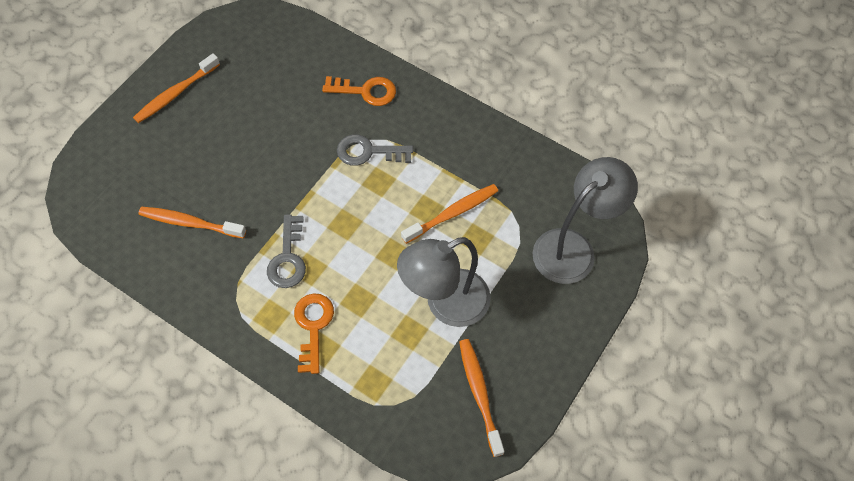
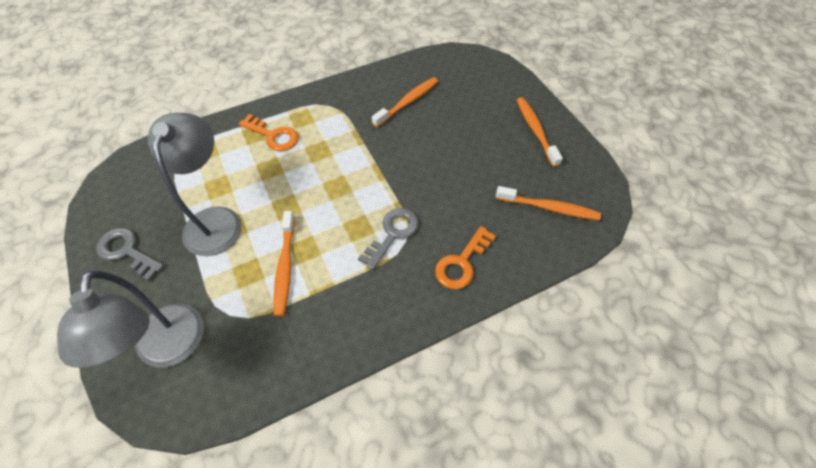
camera: 120 degrees right, 5 degrees down
grey key [267,214,306,288] -> grey key moved to [96,228,164,281]
orange toothbrush [459,339,504,457] -> orange toothbrush moved to [496,186,601,220]

